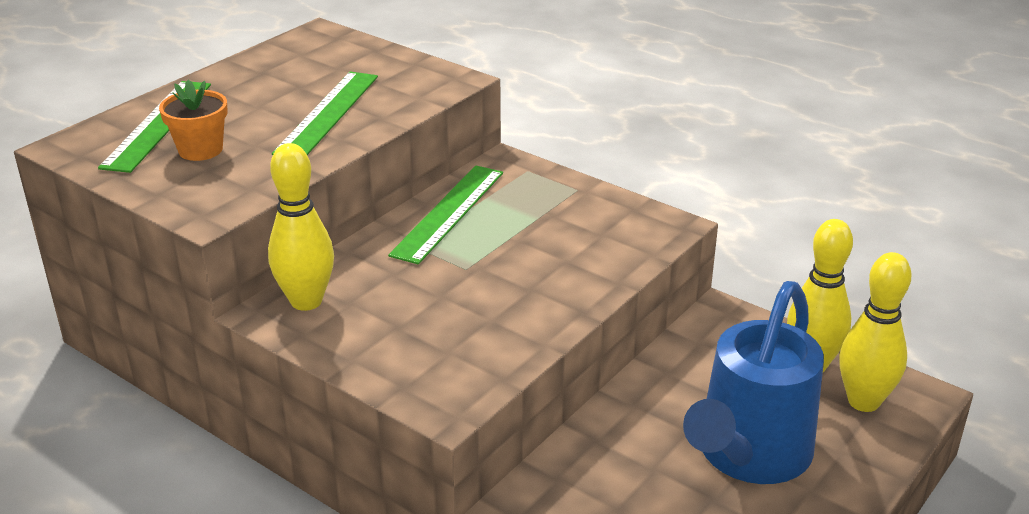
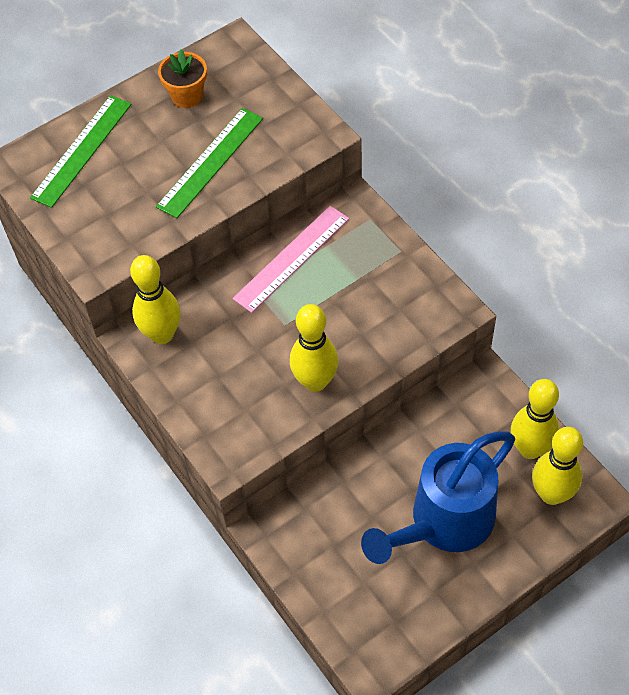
camera: 20 degrees right, 25 degrees up
orange flower pot [159,80,228,161] -> orange flower pot moved to [158,49,207,108]
green ruler [388,165,503,264] -> pink ruler [232,206,349,313]
none -> yellow bowling pin [290,304,339,392]

